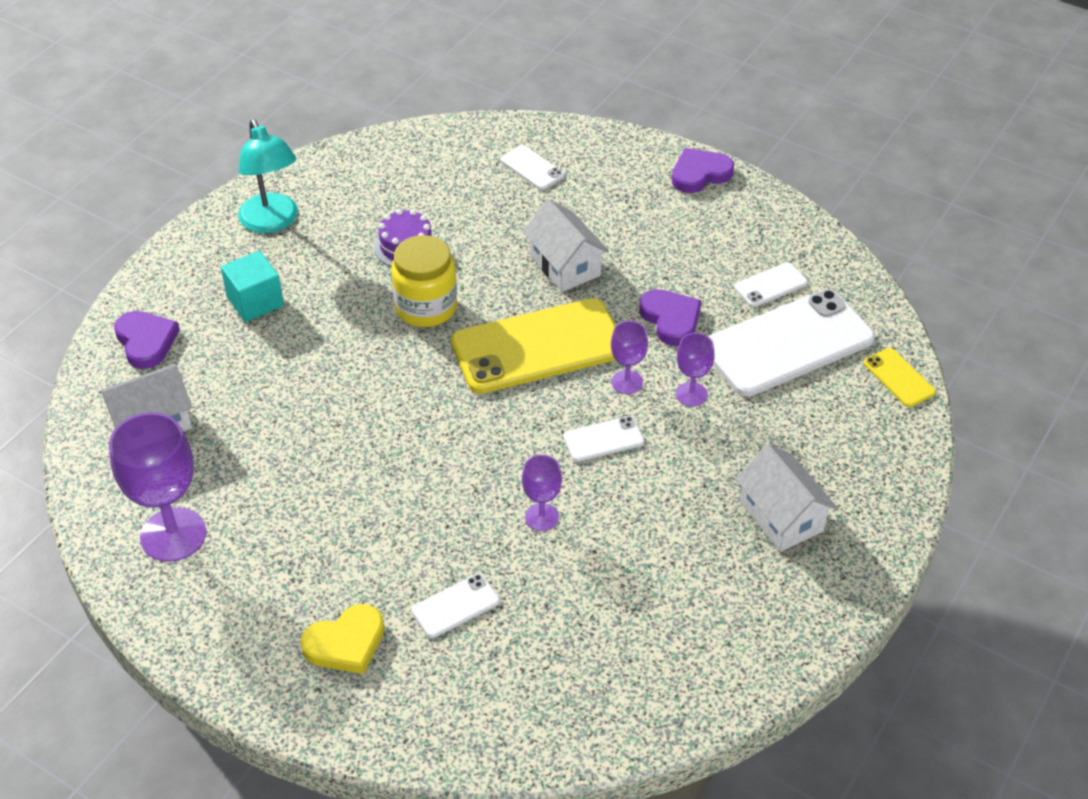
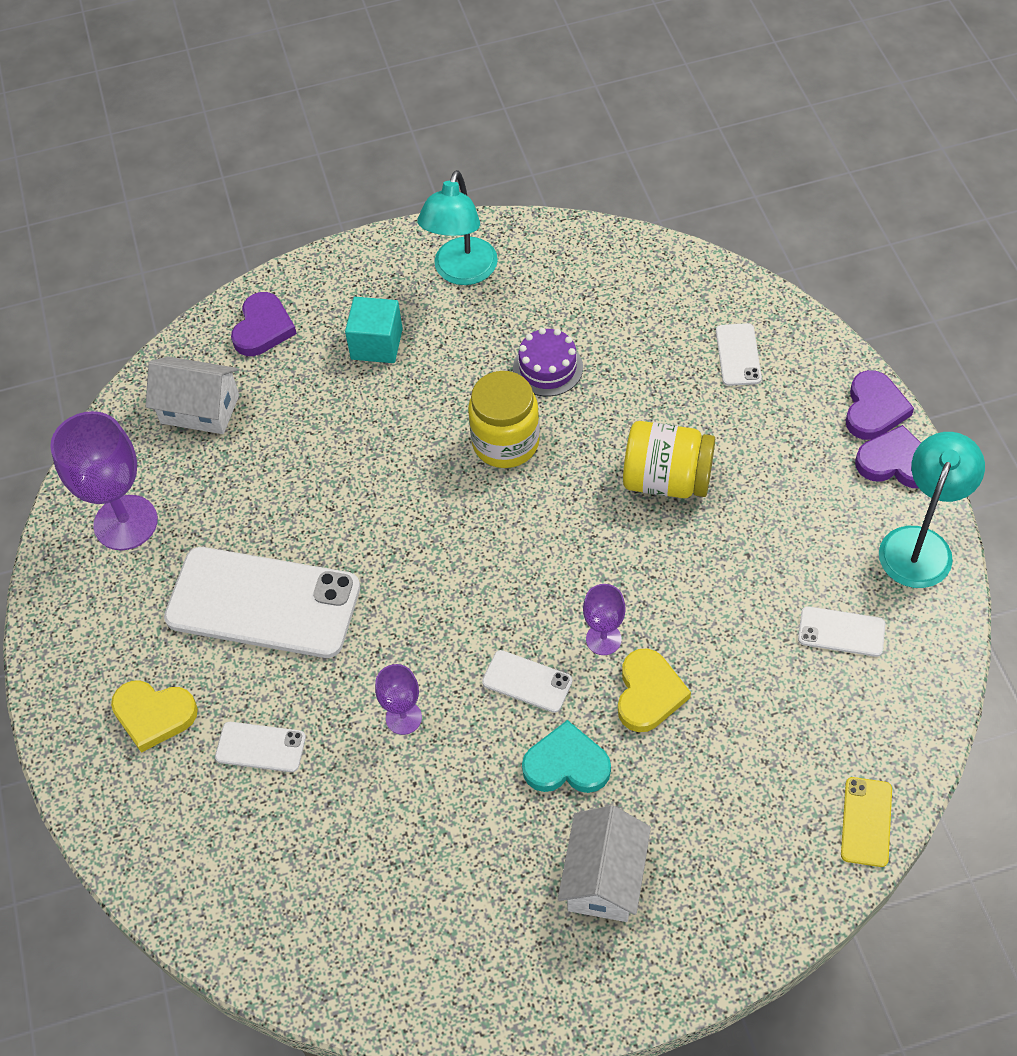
camera: 45 degrees right, 10 degrees up
yellow phone [451,298,616,394] -> none
white house [523,199,609,292] -> yellow jar [623,421,715,498]
purple heart [639,289,702,346] -> purple heart moved to [846,370,914,440]
purple goblet [676,333,715,406] -> yellow heart [618,649,691,732]
white phone [708,289,875,397] -> white phone moved to [164,547,360,658]
none -> turquoise heart [522,720,611,793]
none -> turquoise lamp [879,432,985,588]

